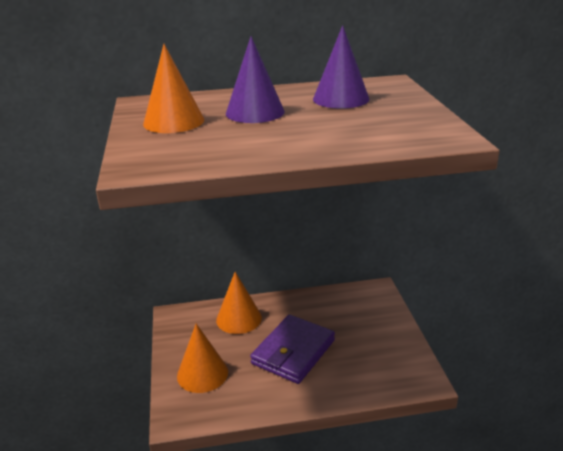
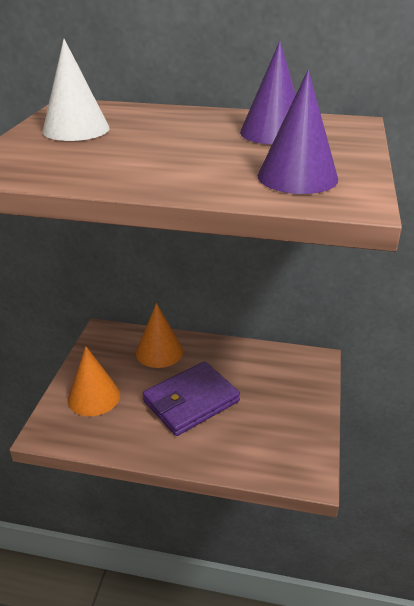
camera: 20 degrees right, 5 degrees up
orange cone [143,44,204,133] -> white cone [42,39,110,141]
purple cone [226,36,285,123] -> purple cone moved to [257,70,338,194]

